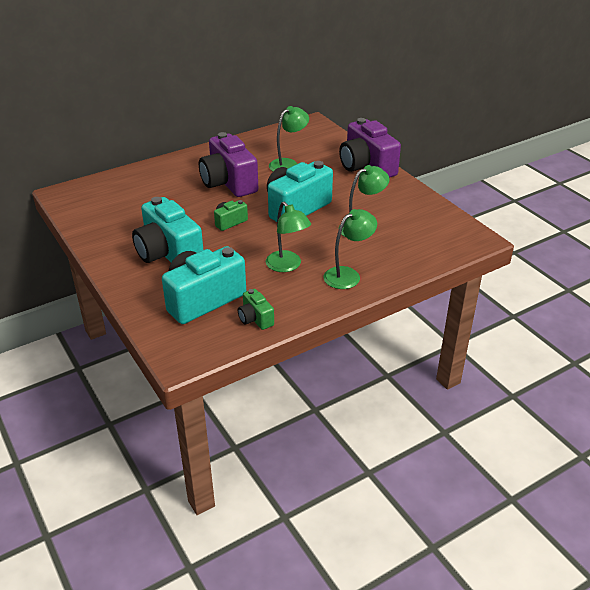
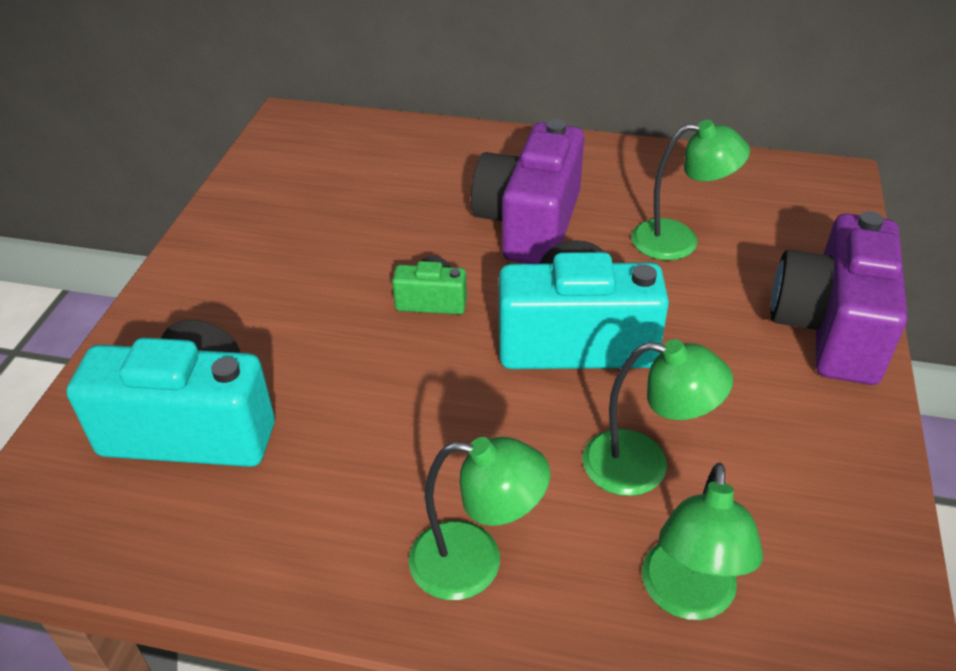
camera: 45 degrees right, 5 degrees up
turquoise camera [132,197,203,263] -> none
green camera [238,289,274,330] -> none
green lamp [266,202,311,272] -> green lamp moved to [642,463,763,620]

